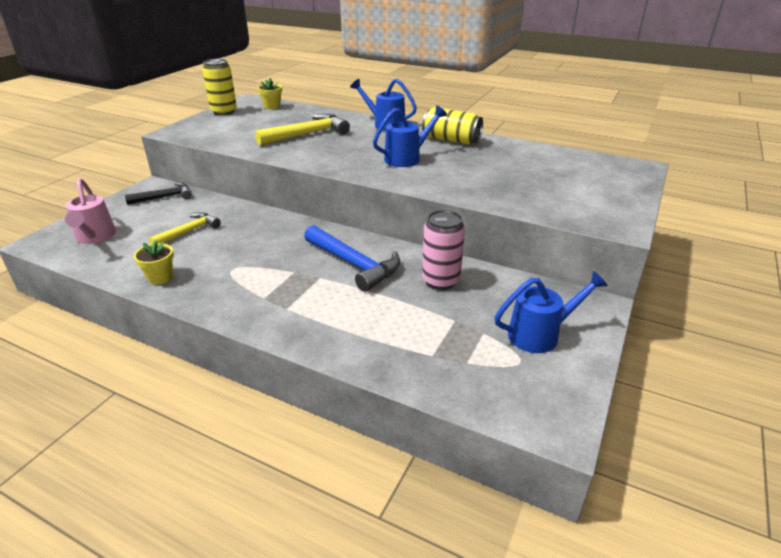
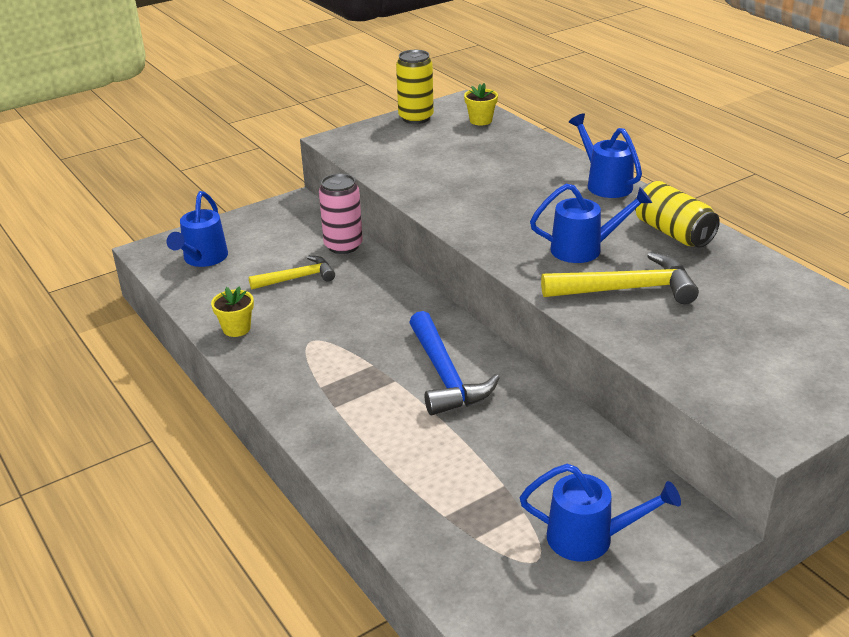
camera: 30 degrees right, 0 degrees up
pink watering can [65,178,116,244] -> blue watering can [167,191,228,267]
black hammer [125,182,192,205] -> none
yellow hammer [255,114,350,146] -> yellow hammer moved to [541,252,699,304]
pink can [422,210,465,290] -> pink can moved to [319,174,363,254]

